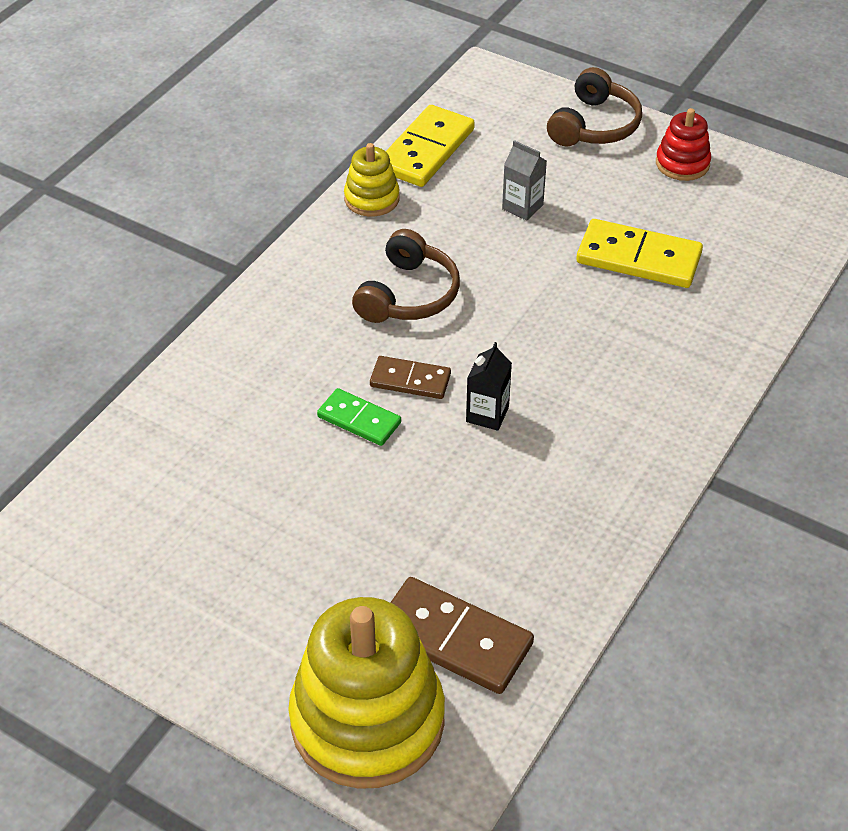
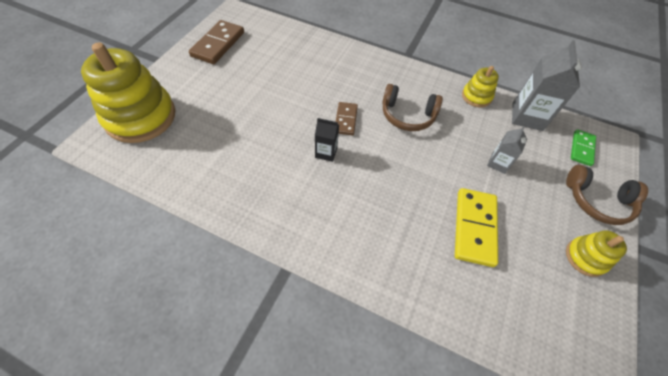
camera: 80 degrees right, 10 degrees up
green domino [317,388,401,446] -> green domino moved to [571,129,596,166]
yellow domino [386,105,475,187] -> grey carton [512,40,582,131]
brown domino [390,577,534,694] -> brown domino moved to [189,20,244,64]
red stacking toy [656,108,711,181] -> yellow stacking toy [566,230,627,277]

